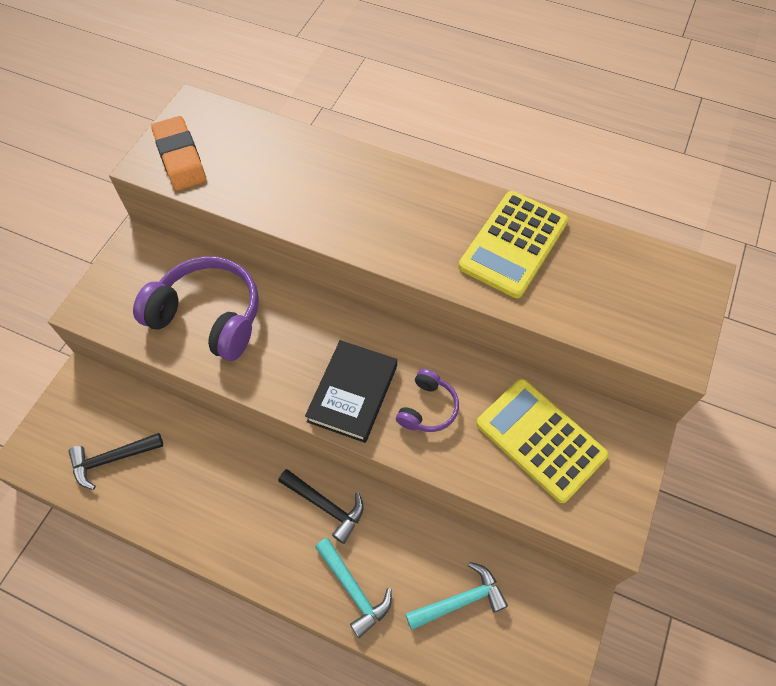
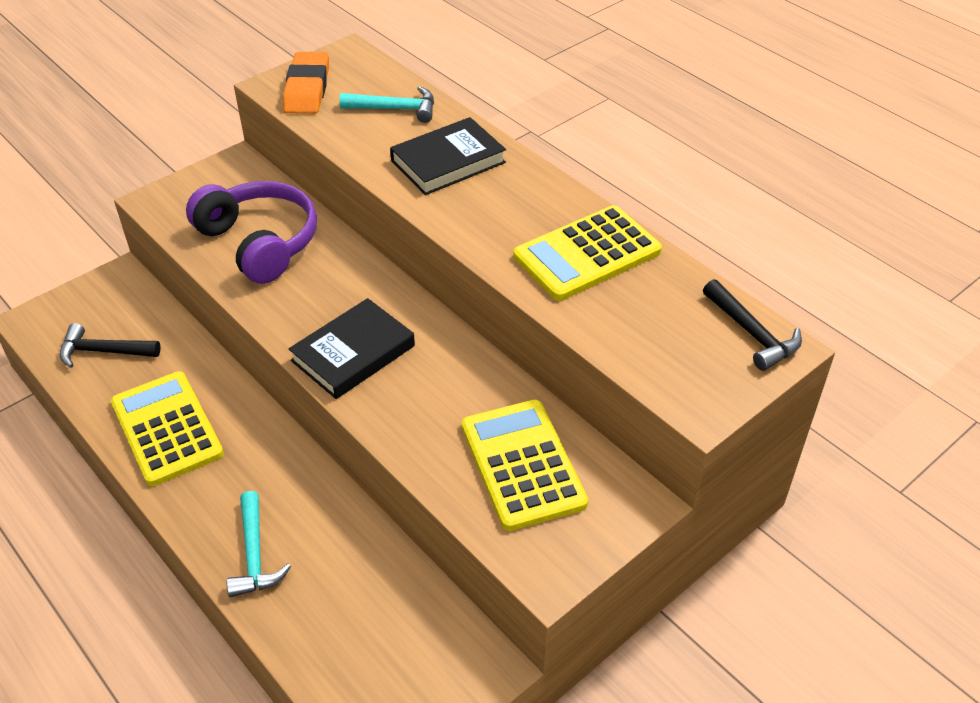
camera: 25 degrees right, 15 degrees down
black hammer [278,469,364,544] -> black hammer moved to [703,279,802,371]
purple headphones [396,369,459,432] -> none
turquoise hammer [406,562,508,630] -> turquoise hammer moved to [339,86,434,123]
none -> yellow calculator [111,371,224,486]
none -> black book [390,117,506,195]

